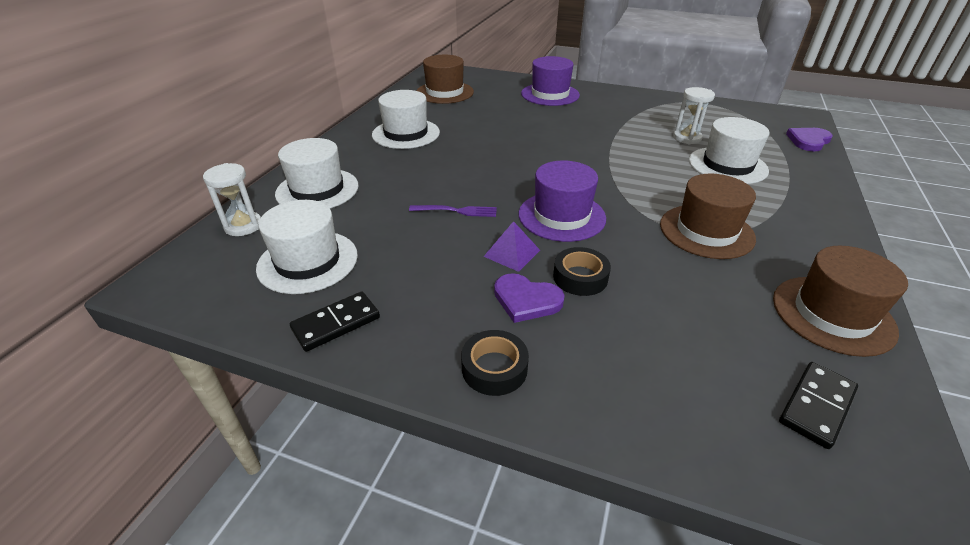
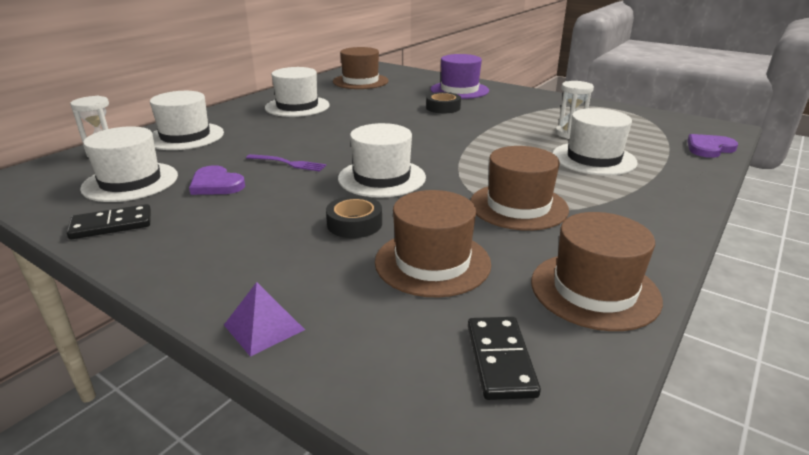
camera: 15 degrees right, 10 degrees down
black tape [461,330,529,396] -> black tape moved to [426,92,461,113]
purple pyramid [483,221,540,272] -> purple pyramid moved to [224,282,305,357]
purple heart [494,273,565,323] -> purple heart moved to [189,165,245,195]
purple hat [519,160,606,242] -> white hat [338,123,426,198]
black domino [779,362,858,449] -> black domino turned 60 degrees counterclockwise [468,317,541,400]
none -> brown hat [375,190,491,298]

